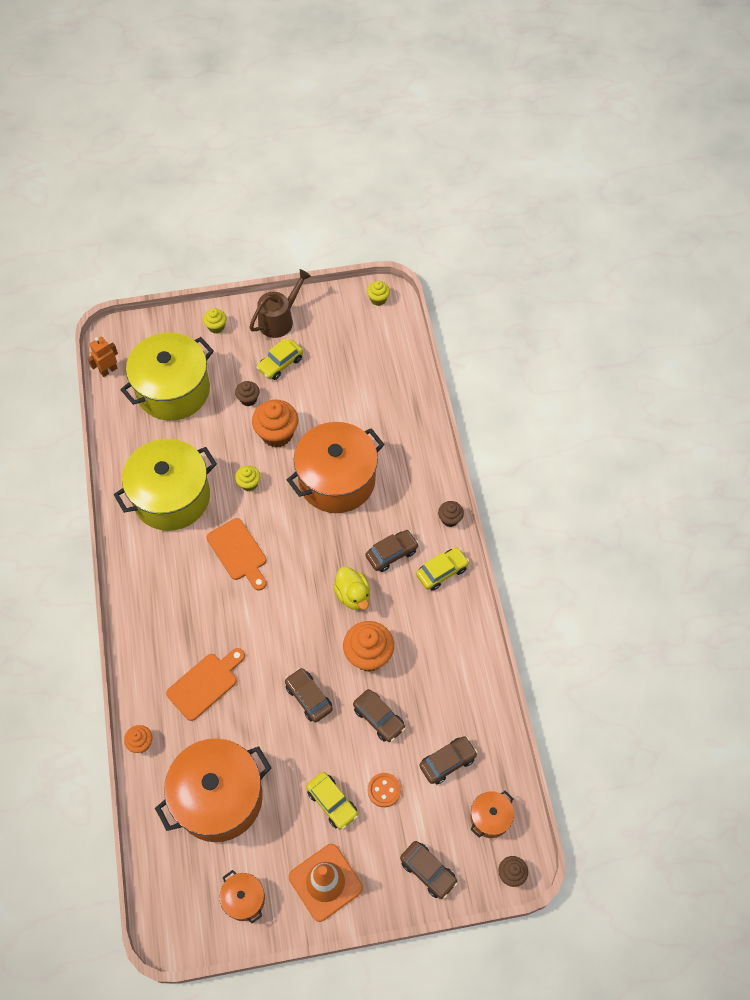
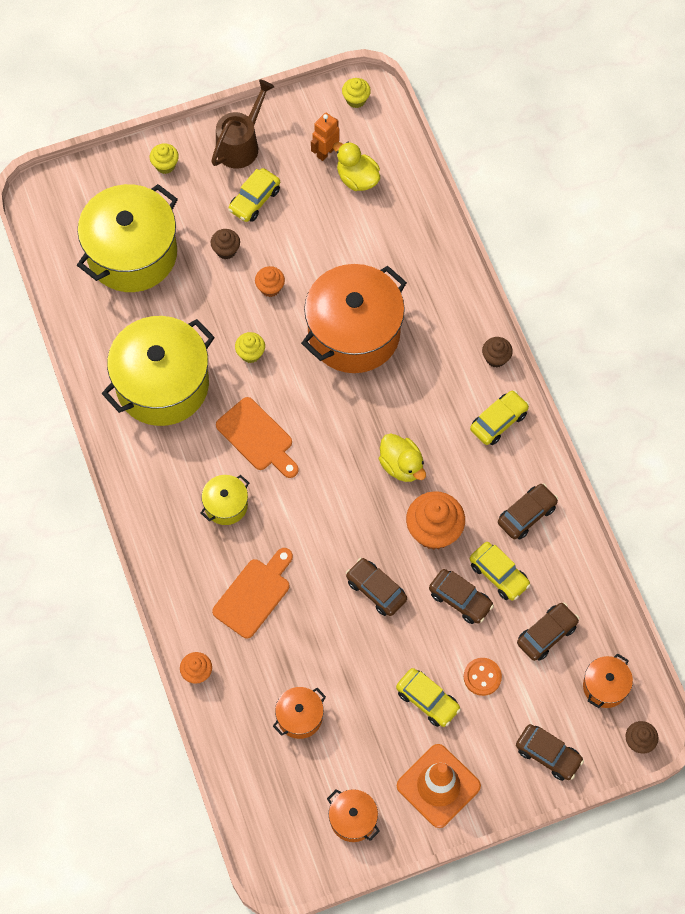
camera: 10 degrees left, 5 degrees up
orange robot [87,336,118,377] -> orange robot moved to [311,113,339,161]
orange pot [155,738,271,842] -> orange pot [273,687,326,739], size x0.45
orange cupcake [252,400,298,448] -> orange cupcake [255,266,285,297], size x0.54
brown car [365,530,419,572] -> brown car moved to [498,483,558,540]
none -> yellow pot [201,475,249,525]
none -> yellow duck [333,142,380,191]
none -> yellow car [470,542,531,601]

